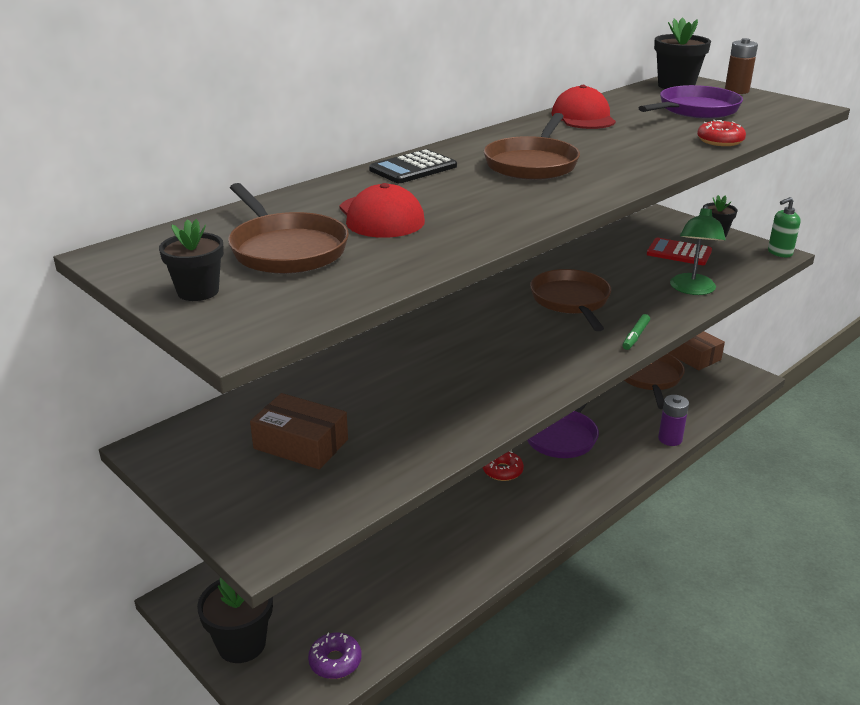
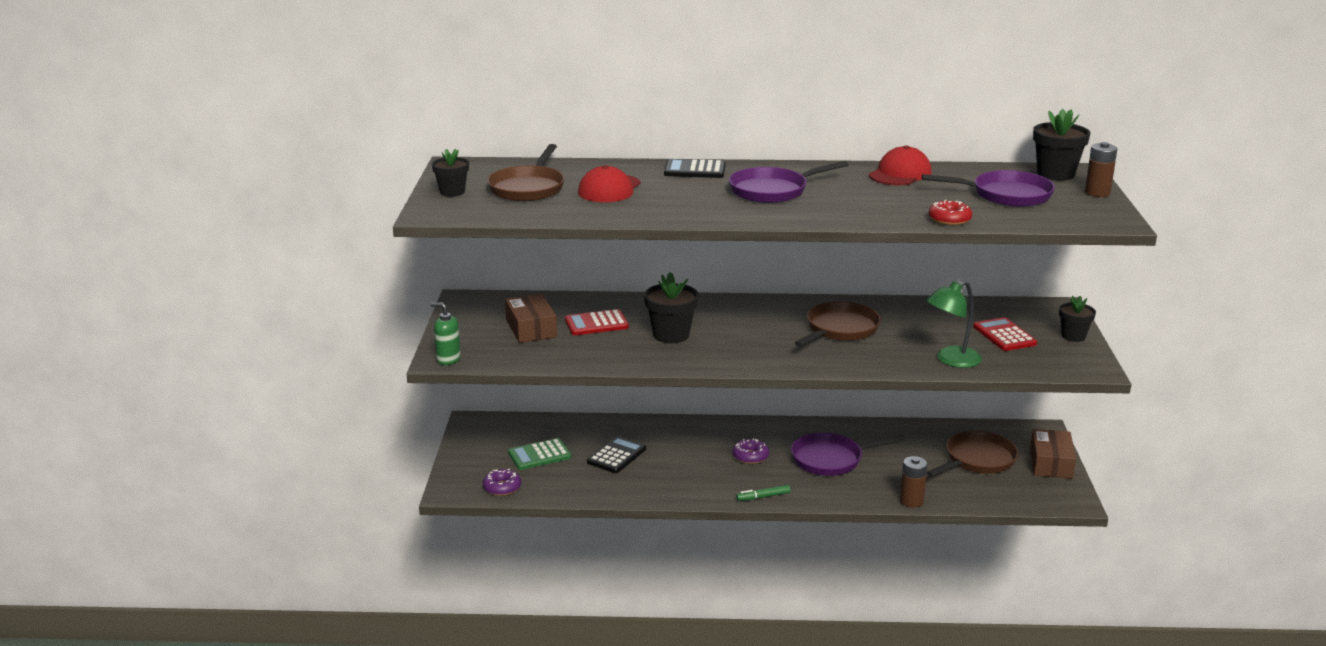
camera: 45 degrees right, 5 degrees down
black flower pot [197,577,273,663] -> black flower pot moved to [644,272,699,343]
red donut [483,451,524,481] -> purple donut [732,438,769,464]
brown pan [484,113,580,180] -> purple pan [729,161,849,203]
green marker [623,314,650,350] -> green marker moved to [736,485,790,501]
purple battery [658,395,689,446] -> brown battery [900,456,928,508]
green soap dispenser [768,197,801,257] -> green soap dispenser moved to [430,302,461,365]
none -> green calculator [508,438,571,470]
none -> red calculator [565,309,629,335]
none -> black calculator [587,436,646,473]

